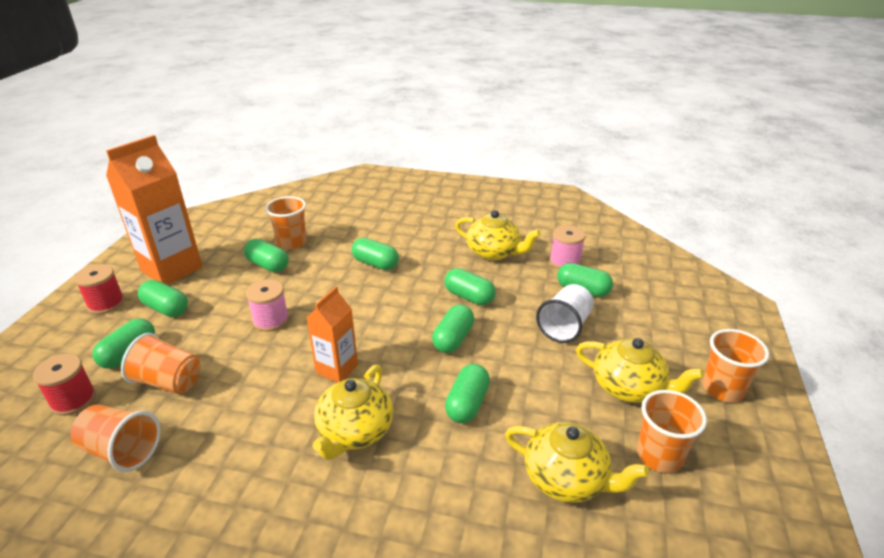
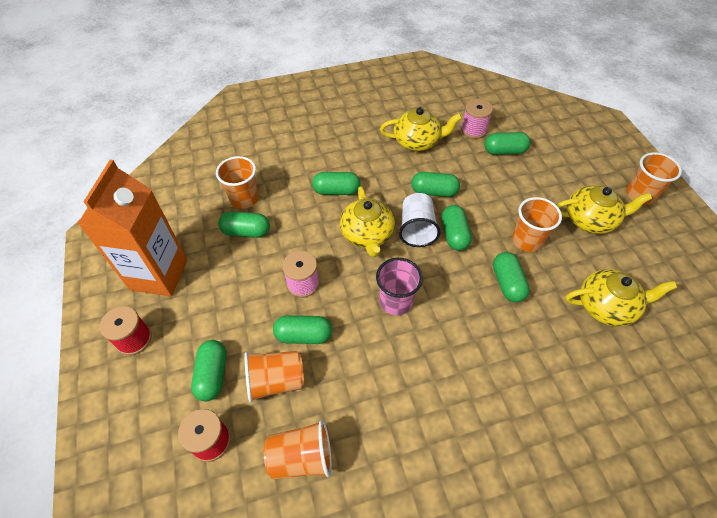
camera: 30 degrees left, 20 degrees up
green capsule [138,280,188,317] -> green capsule moved to [273,315,332,344]
orange carton [306,286,358,383] -> pink cup [376,258,423,315]
yellow teapot [312,365,393,460] -> yellow teapot moved to [340,187,395,257]
white cup [536,284,594,343] -> white cup moved to [399,193,440,247]
orange cup [637,390,707,473] -> orange cup moved to [512,197,562,252]

